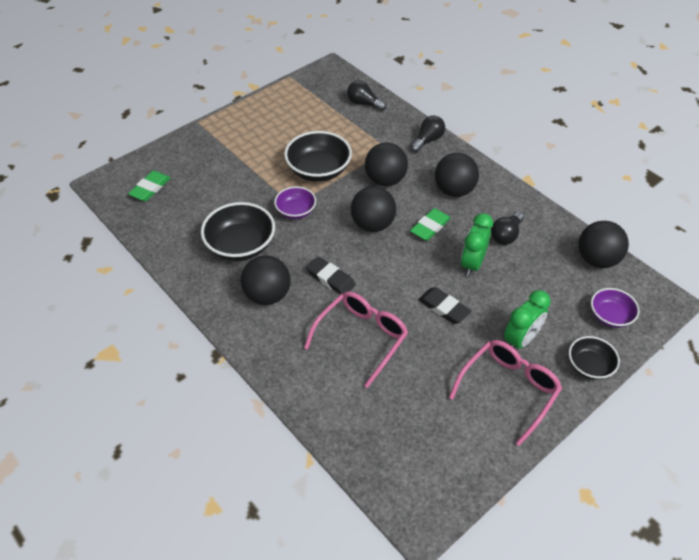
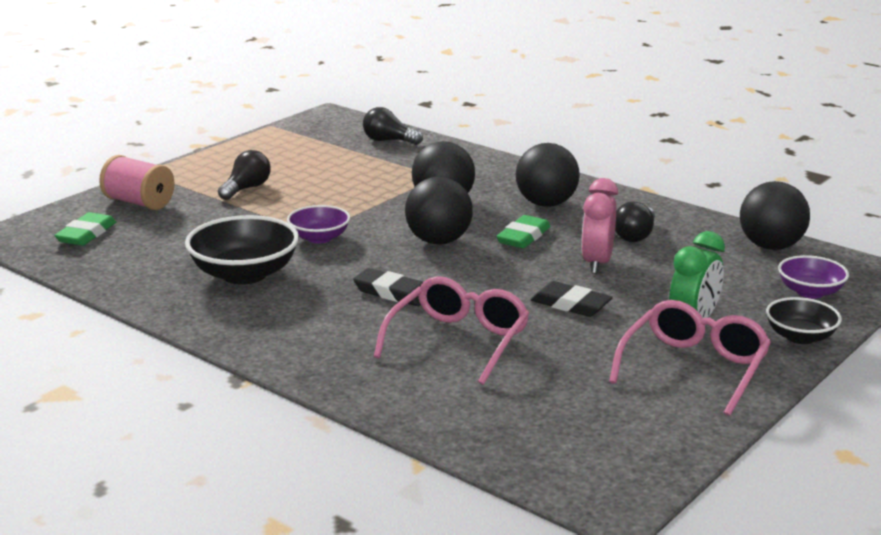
camera: 10 degrees left, 25 degrees down
black ball [241,255,291,305] -> none
black bowl [284,131,352,182] -> none
black light bulb [410,115,445,152] -> black light bulb moved to [218,150,271,200]
green clock [461,213,493,276] -> pink clock [581,178,618,274]
none -> pink spool [99,155,175,210]

